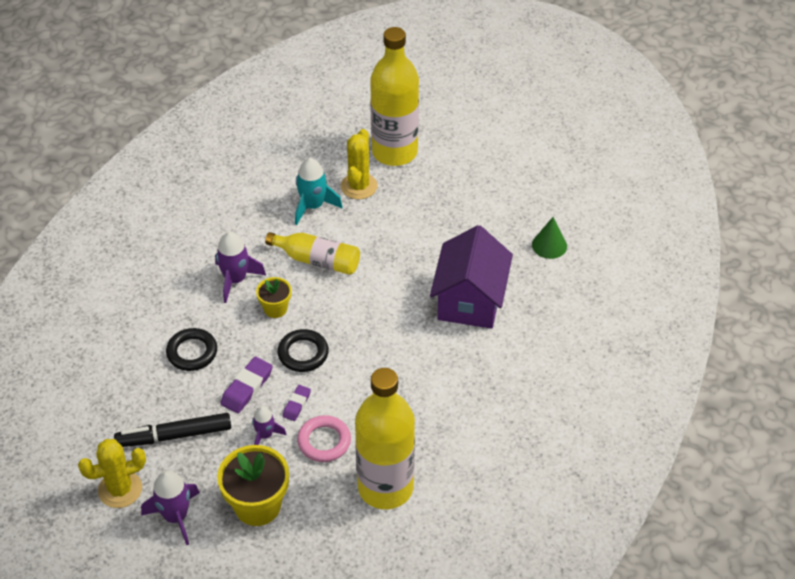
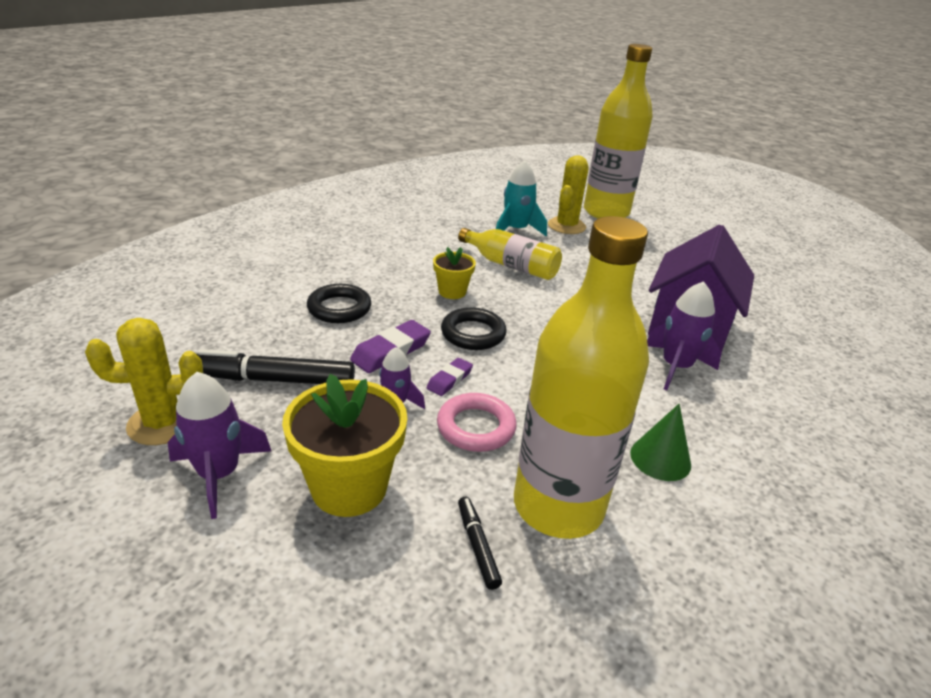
camera: 10 degrees right, 15 degrees down
purple rocket [215,232,266,303] -> purple rocket moved to [647,281,722,390]
green cone [532,217,567,259] -> green cone moved to [630,404,691,481]
none -> black marker [458,497,502,590]

